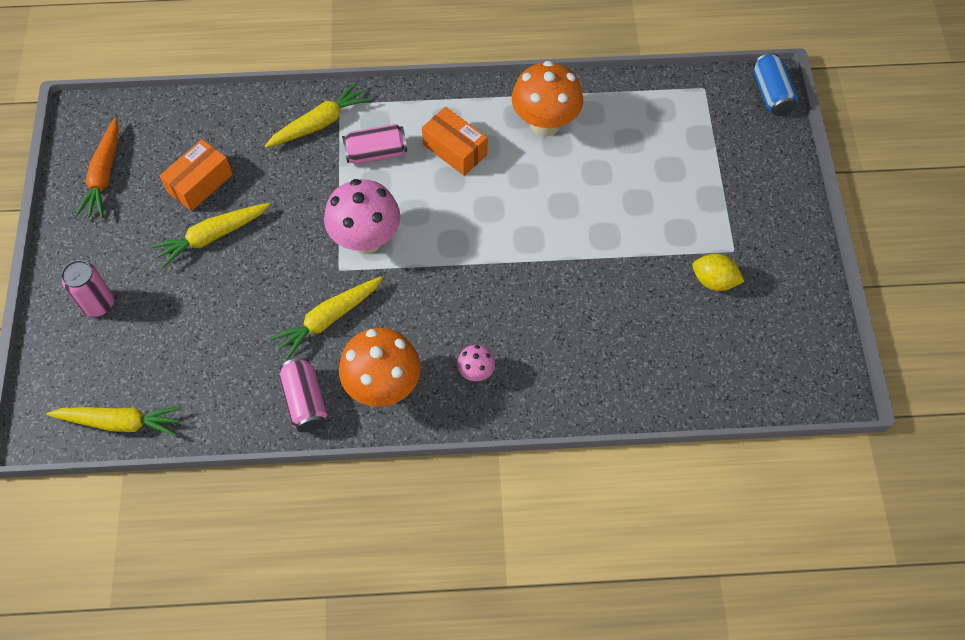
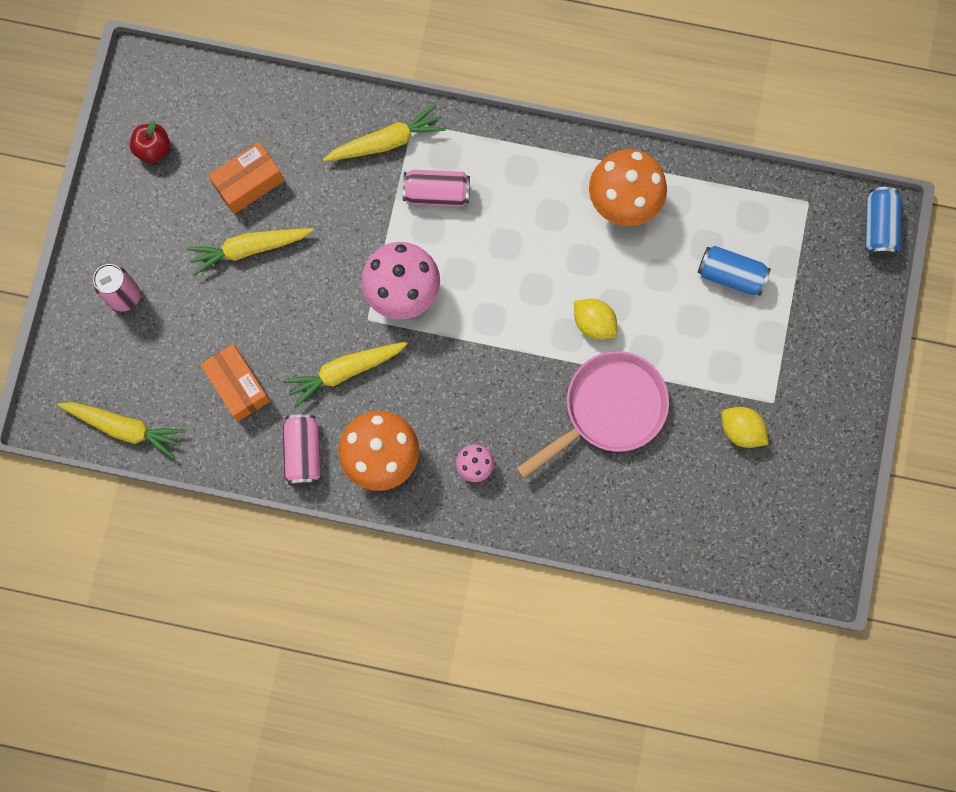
camera: 15 degrees right, 15 degrees up
orange carrot [75,118,119,218] -> red apple [130,121,170,163]
orange box [422,107,487,176] -> orange box moved to [200,344,270,422]
none -> pink pan [516,351,669,479]
none -> yellow lemon [574,299,618,340]
none -> blue can [698,245,771,296]

